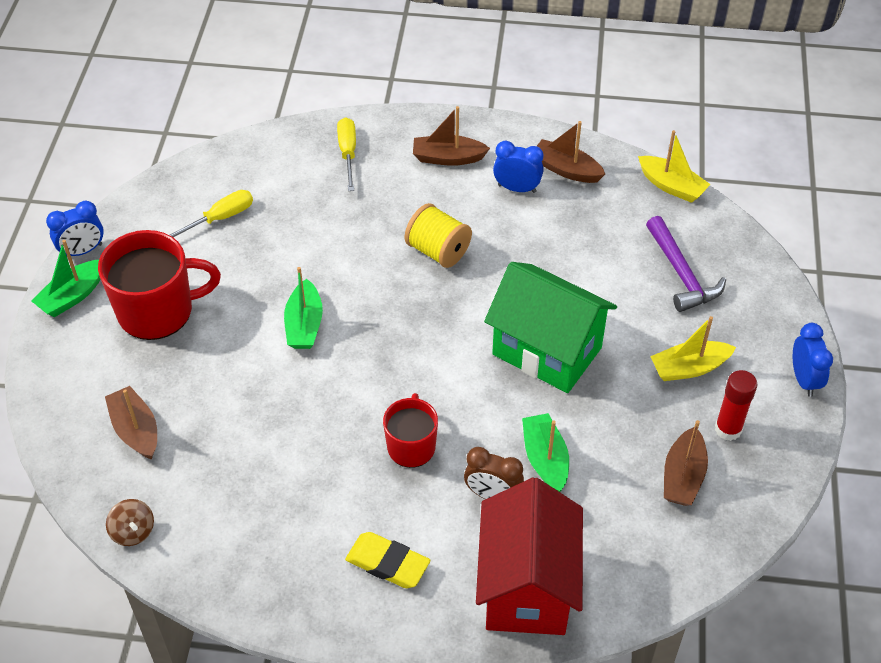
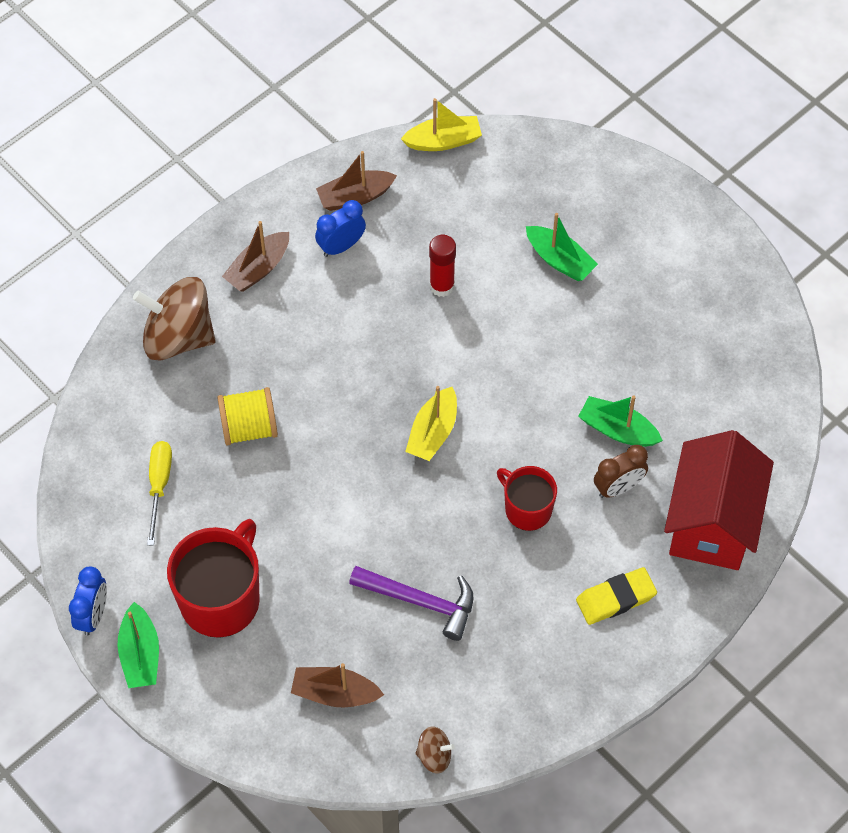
camera: 50 degrees left, 10 degrees up
green boat [284,267,323,349] -> green boat moved to [526,213,598,281]
yellow screwdriver [337,117,356,191] -> brown spinning top [133,277,216,361]
yellow spool [405,203,472,268] -> yellow spool moved to [217,387,278,446]
red house [476,477,583,635] -> red house turned 60 degrees clockwise [664,430,774,570]
green house [484,262,617,393] -> none
purple hammer [646,216,726,312] -> purple hammer moved to [349,566,473,641]
yellow boat [650,316,736,381] -> yellow boat moved to [405,386,457,461]
brown boat [664,420,708,506] -> none
red glue stick [715,370,757,441] -> red glue stick moved to [429,235,456,297]
blue clock [793,323,833,397] -> none

